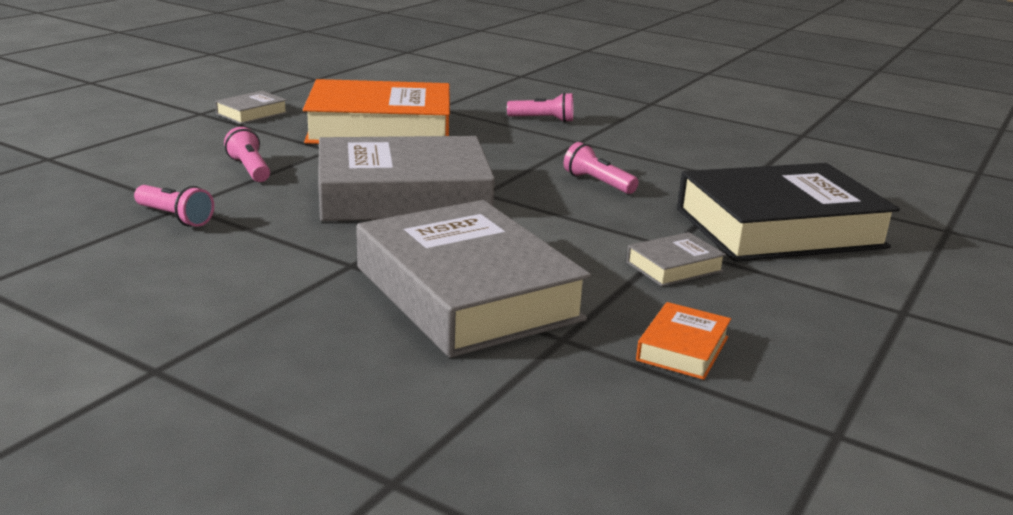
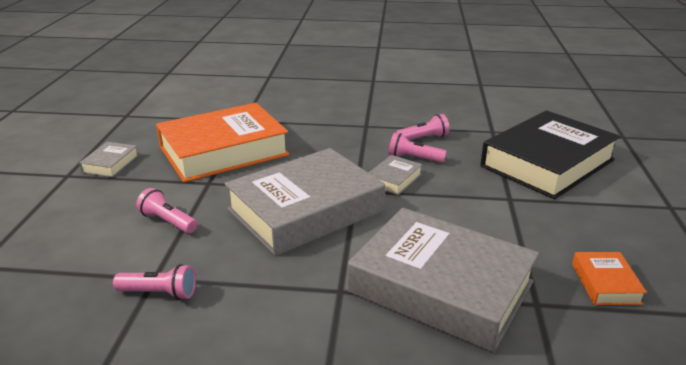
camera: 25 degrees left, 5 degrees up
pink flashlight [507,92,573,122] -> pink flashlight moved to [395,114,450,140]
grey book [626,232,726,287] -> grey book moved to [369,155,422,195]

